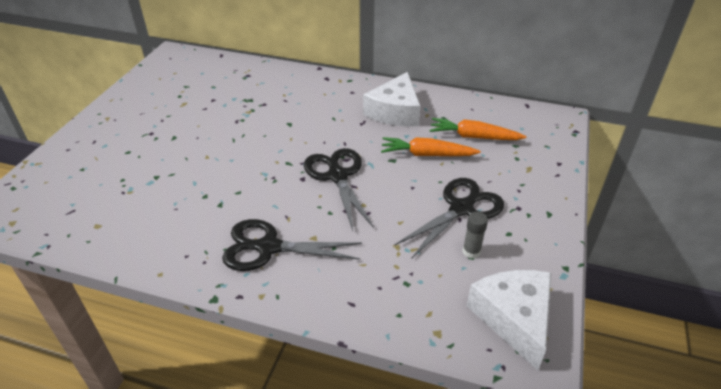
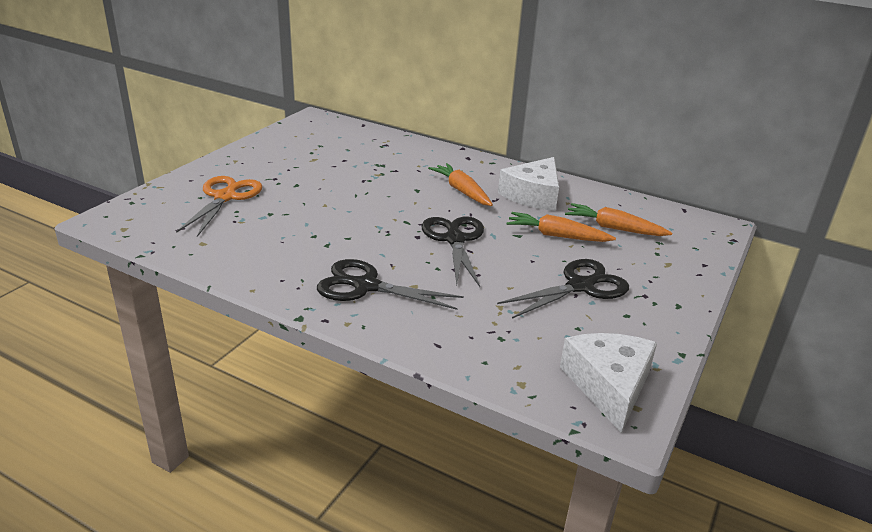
camera: 10 degrees right, 10 degrees down
grey glue stick [462,212,488,259] -> none
none -> orange scissors [176,176,262,237]
none -> orange carrot [428,163,493,206]

